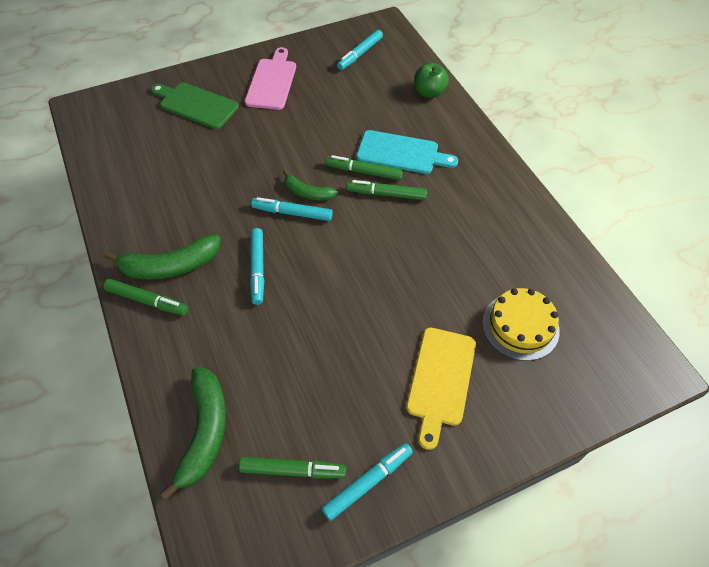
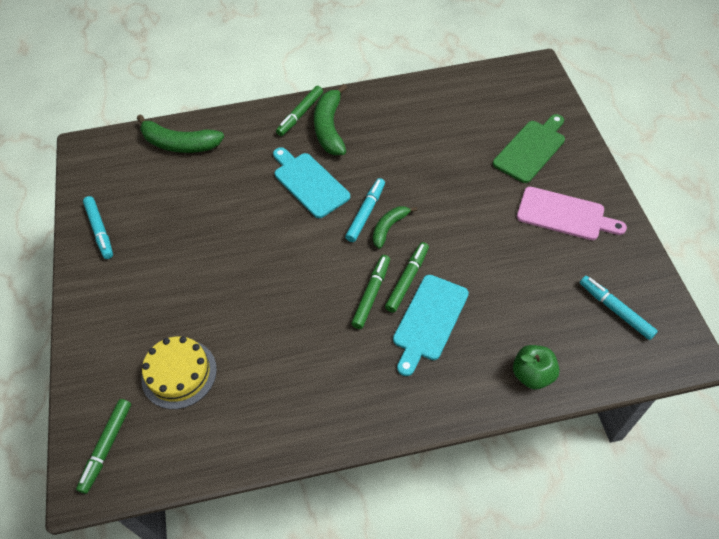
camera: 105 degrees right, 0 degrees up
green marker [239,457,346,479] -> green marker moved to [76,399,131,494]
turquoise marker [250,228,265,305] -> turquoise cutting board [273,147,350,218]
yellow cutting board [406,328,476,450] -> none

